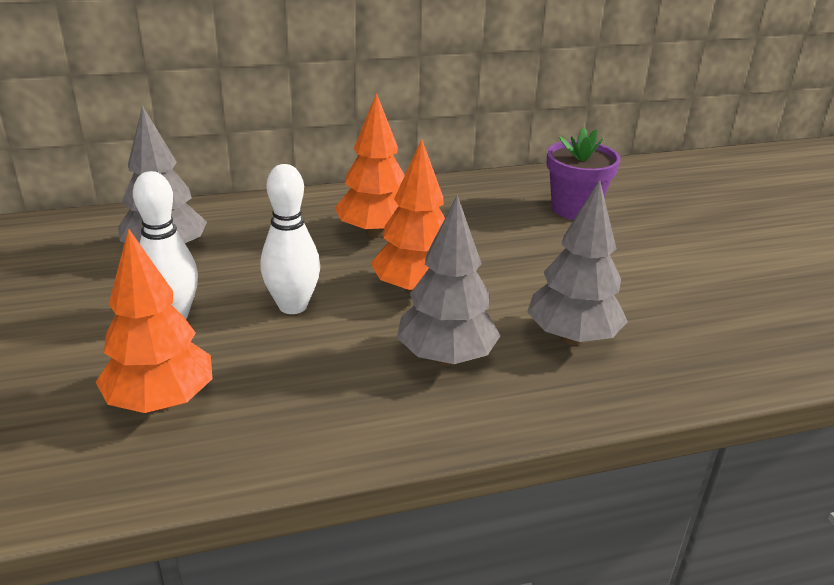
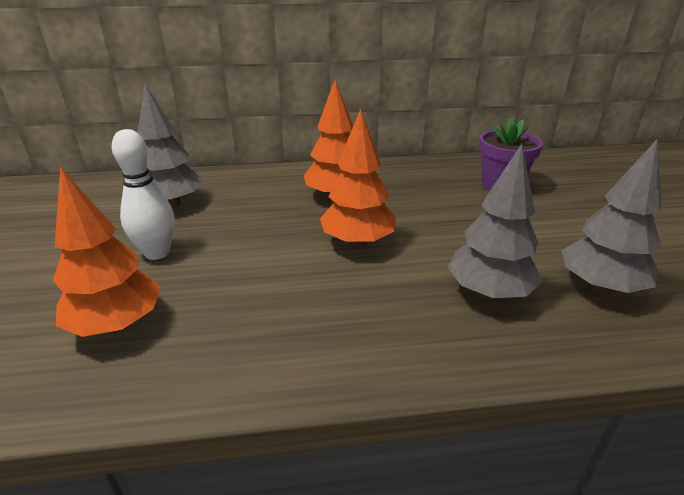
camera: 10 degrees right, 0 degrees up
white bowling pin [260,164,320,314] -> none
grey tree [397,195,501,366] -> grey tree moved to [562,140,661,294]

